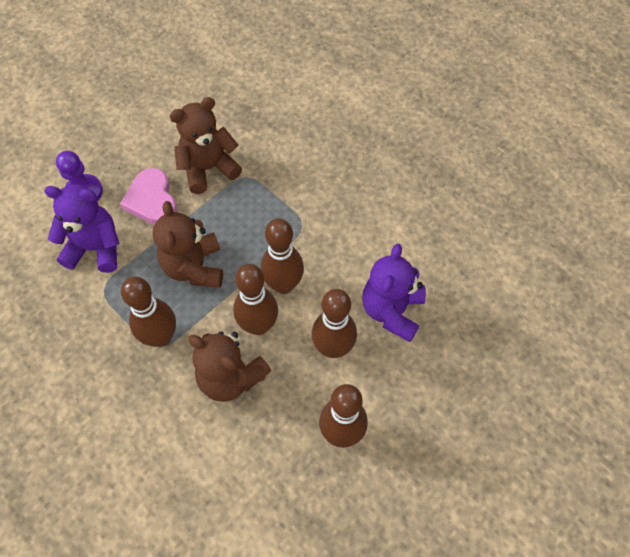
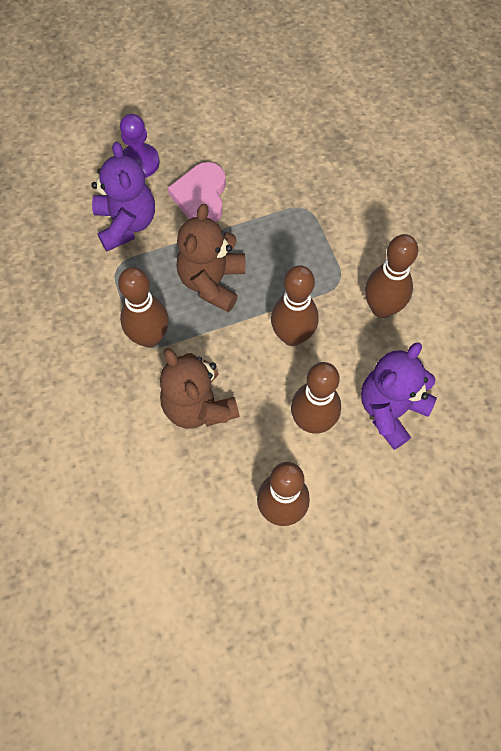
camera: 25 degrees right, 5 degrees up
purple teddy bear [44,185,119,273] -> purple teddy bear turned 45 degrees clockwise [91,142,155,251]
brown teddy bear [170,97,242,194] -> none
brown bowling pin [233,264,278,335] -> brown bowling pin moved to [365,234,418,318]

